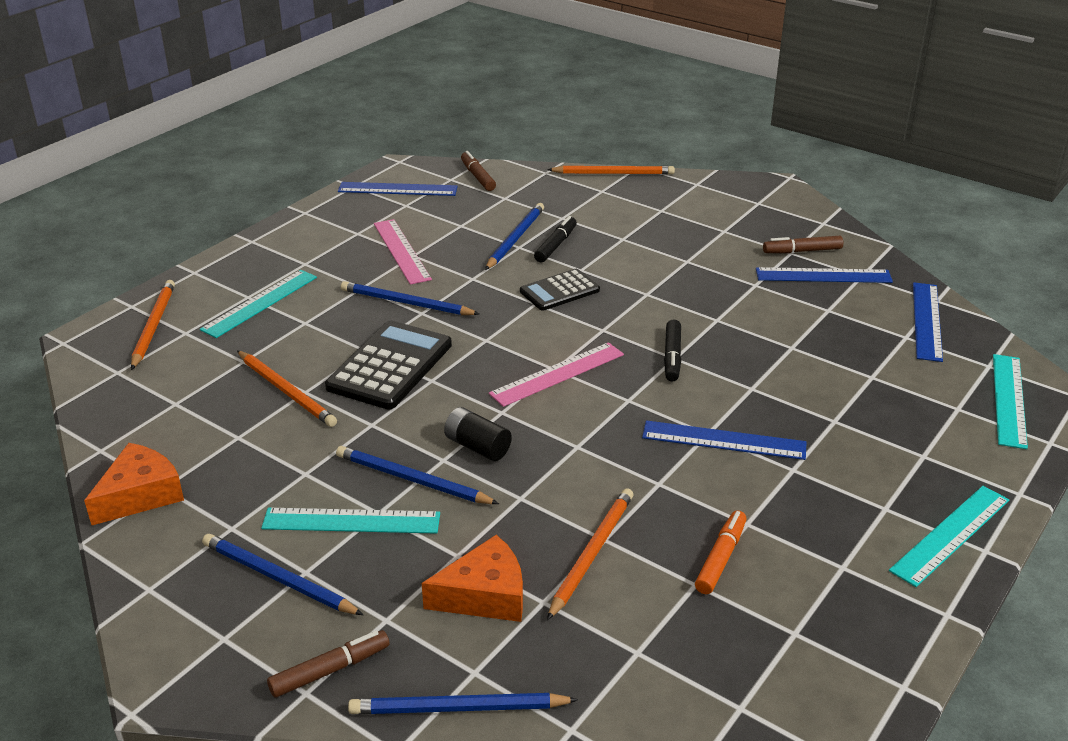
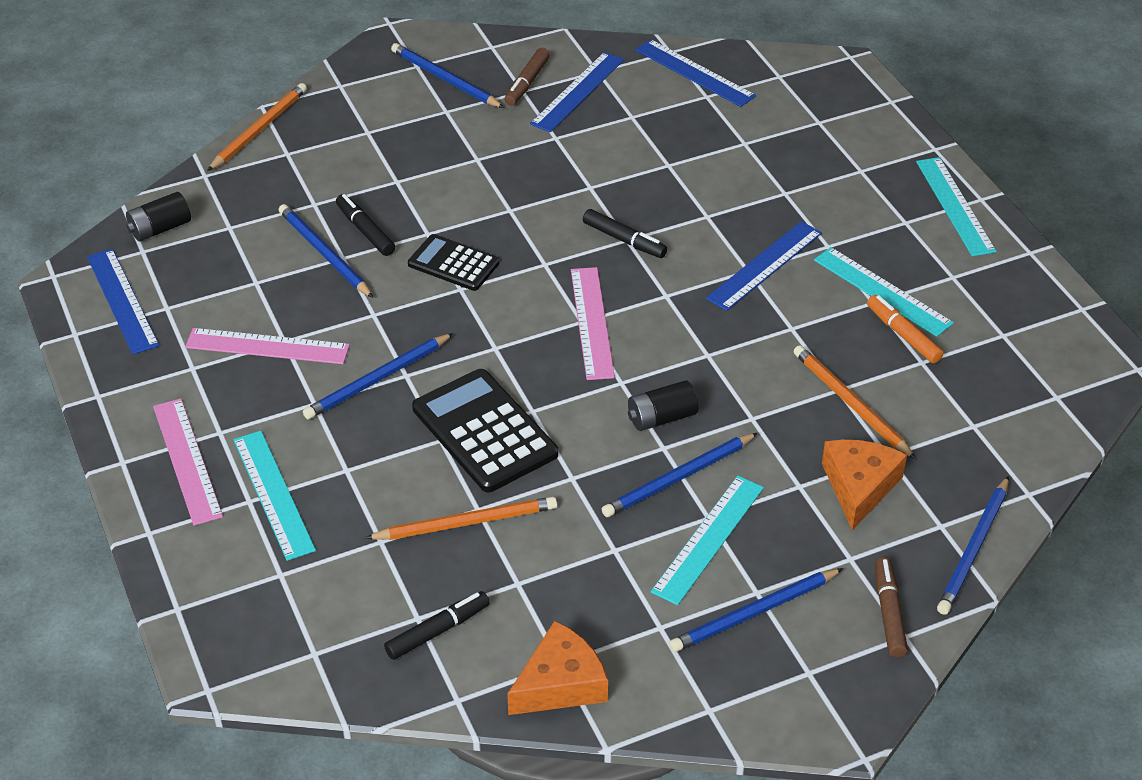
camera: 60 degrees left, 10 degrees up
orange cheese [84,443,184,525] -> orange cheese turned 75 degrees clockwise [507,621,608,715]
orange pencil [131,280,175,370] -> none
blue ruler [338,182,458,196] -> blue ruler turned 60 degrees counterclockwise [87,249,159,355]
brown marker [461,151,496,191] -> black battery [126,192,191,241]
black calculator [520,269,600,311] -> black calculator turned 120 degrees clockwise [408,234,500,291]
turquoise ruler [993,354,1028,449] -> turquoise ruler moved to [814,247,954,337]
none -> pink ruler [153,398,223,526]
none -> black marker [384,591,490,660]
none -> blue pencil [391,43,504,108]

